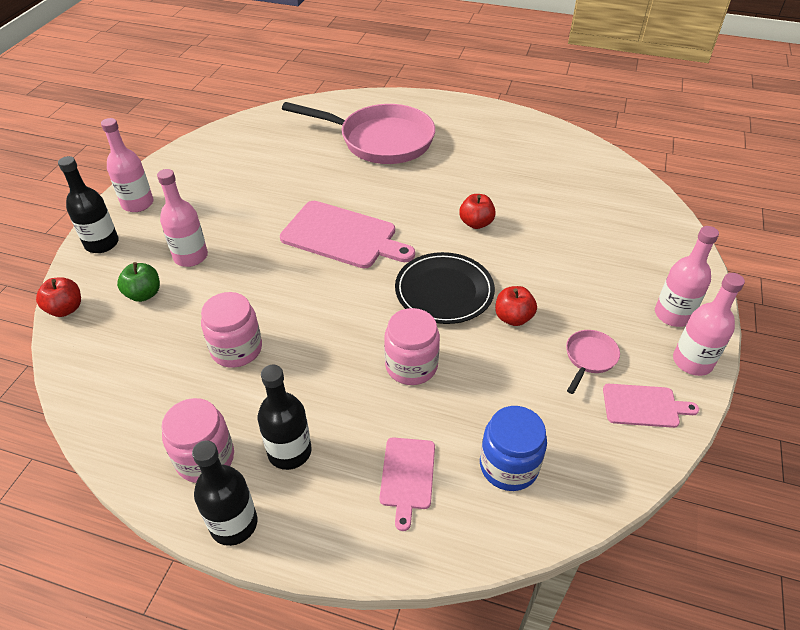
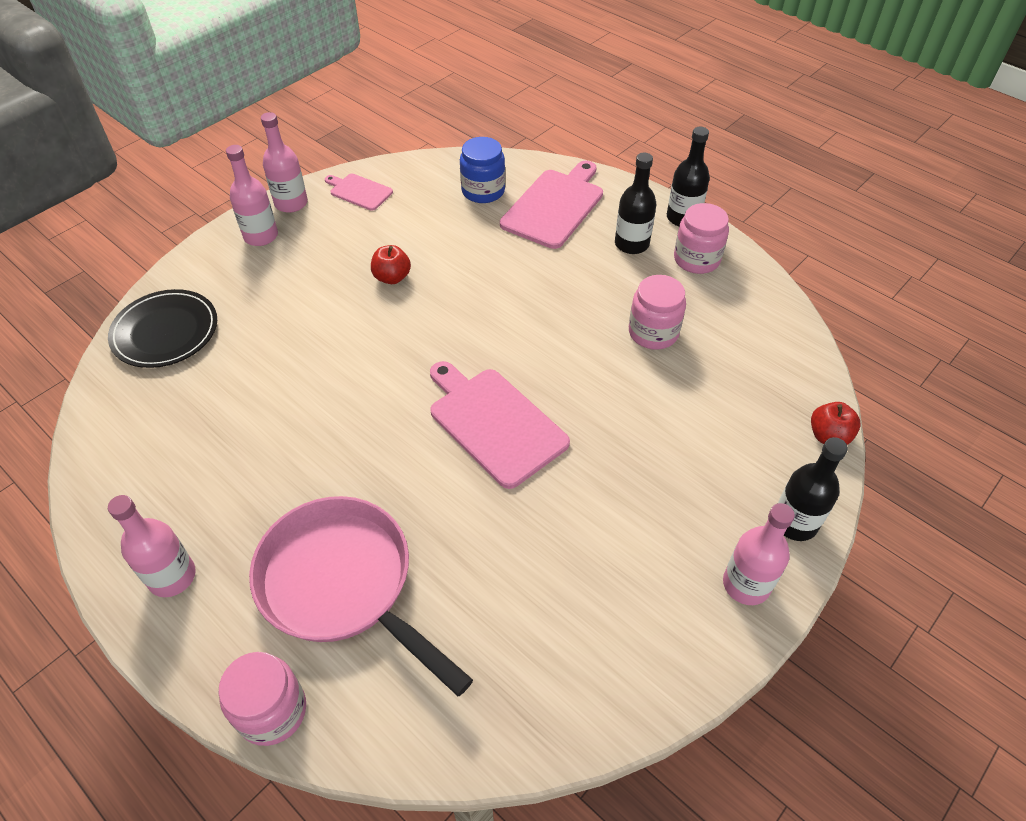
camera: 155 degrees left, 5 degrees up
green apple [117,262,160,302] -> none
pink bottle [157,169,208,267] -> pink bottle moved to [108,495,196,597]
pink cutting board [379,437,435,531] -> pink cutting board [500,161,603,249], size x1.84
pink jar [384,308,440,385] -> pink jar moved to [219,652,306,746]
black plate [395,252,495,324] -> black plate moved to [108,289,217,368]
red apple [459,194,496,229] -> none
pink pan [566,330,620,394] -> none

